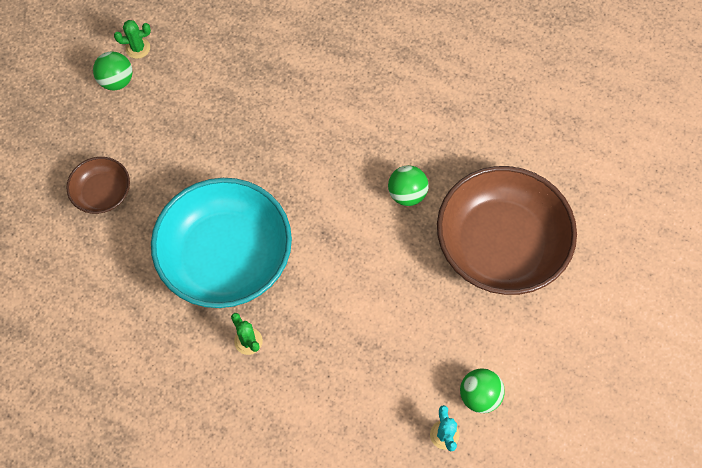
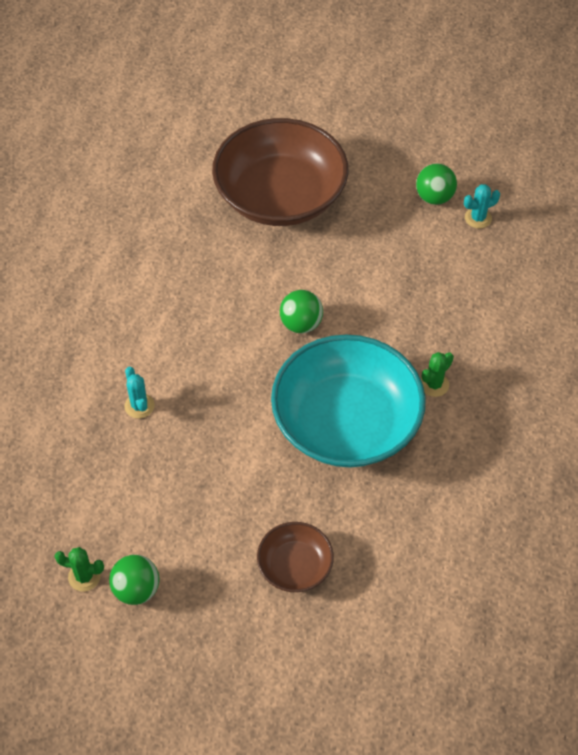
camera: 100 degrees left, 10 degrees down
green cactus [114,20,151,59] -> green cactus turned 60 degrees counterclockwise [54,547,104,591]
green ball [388,165,429,206] -> green ball moved to [280,290,323,333]
none -> turquoise cactus [125,367,155,418]

